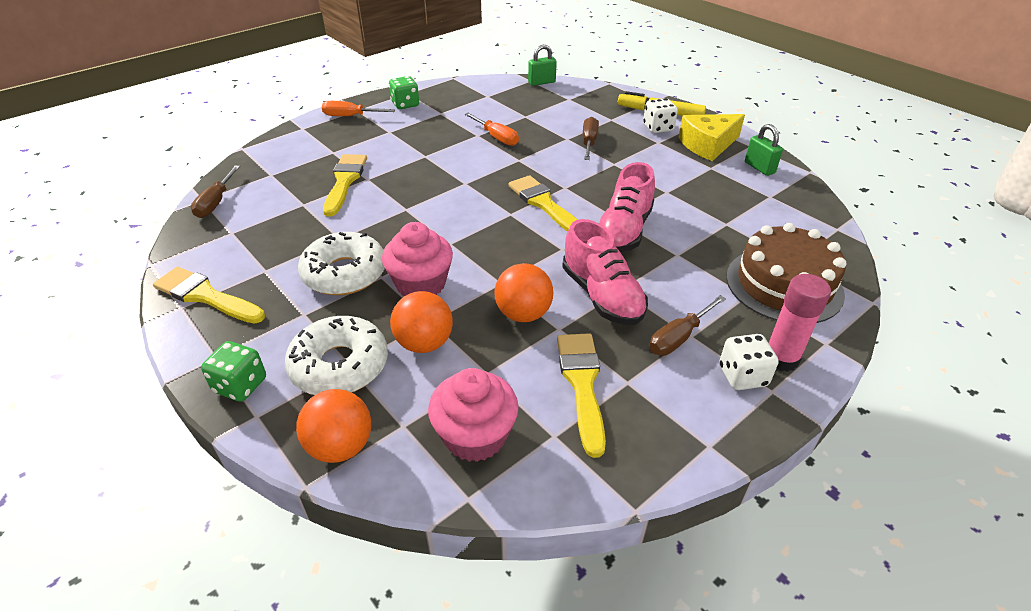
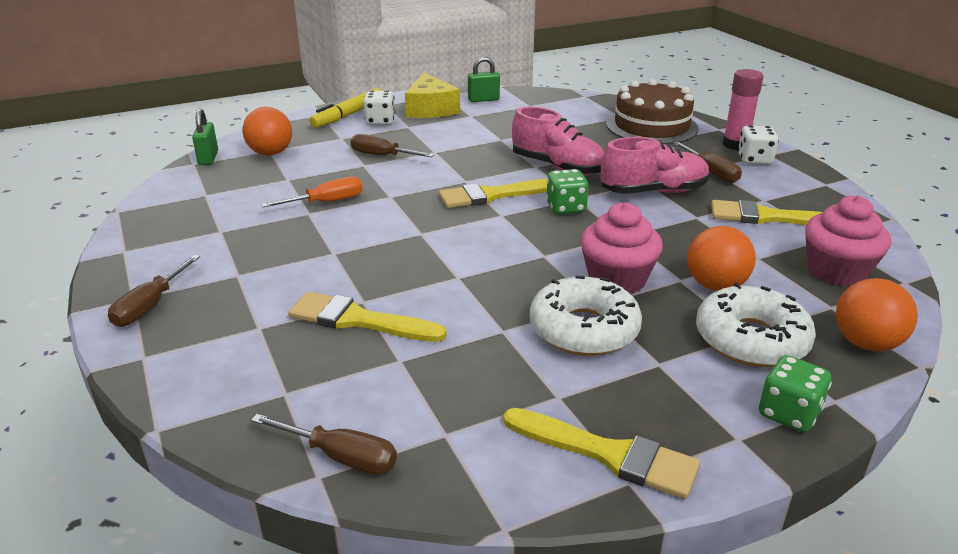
camera: 75 degrees left, 10 degrees down
yellow brush [153,267,265,324] -> yellow brush turned 105 degrees counterclockwise [503,408,700,499]
orange screwdriver [322,101,395,116] -> brown screwdriver [108,255,200,327]
green dice [389,76,419,109] -> green dice moved to [546,169,589,214]
orange ball [494,263,553,322] -> orange ball moved to [243,107,292,156]

